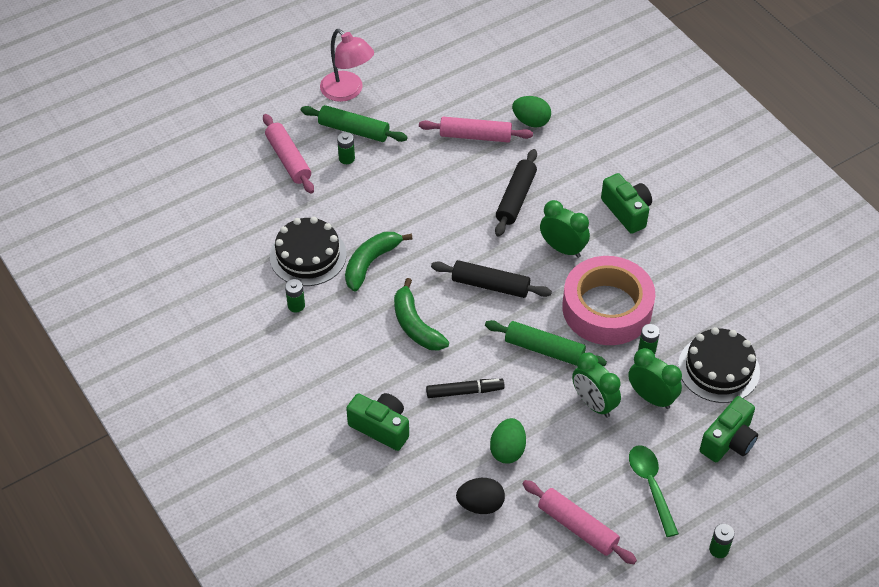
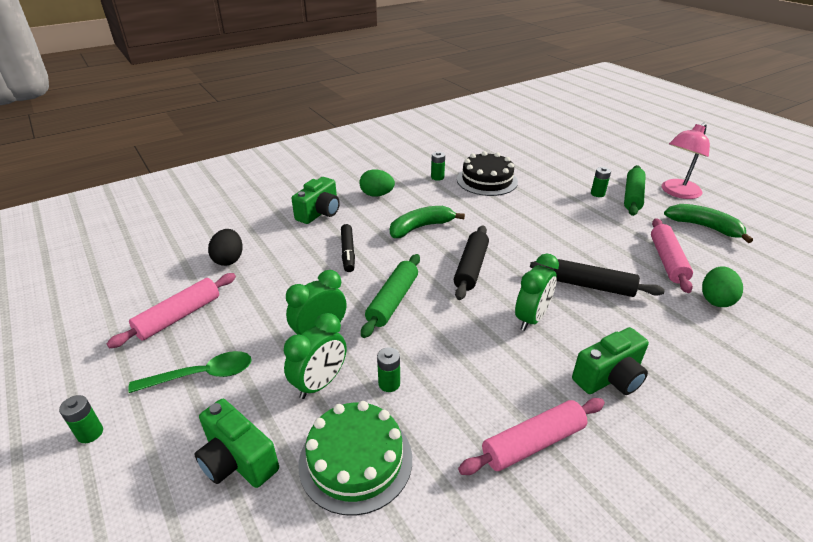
camera: 90 degrees right, 15 degrees down
pink rolling pin [263,114,314,194] -> pink rolling pin moved to [458,398,605,475]
green banana [345,232,413,292] -> green banana moved to [664,204,753,243]
green egg [490,418,526,463] -> green egg moved to [359,170,395,197]
pink tape [562,256,655,345] -> none
black cake [678,327,760,403] -> green cake [299,401,412,516]

